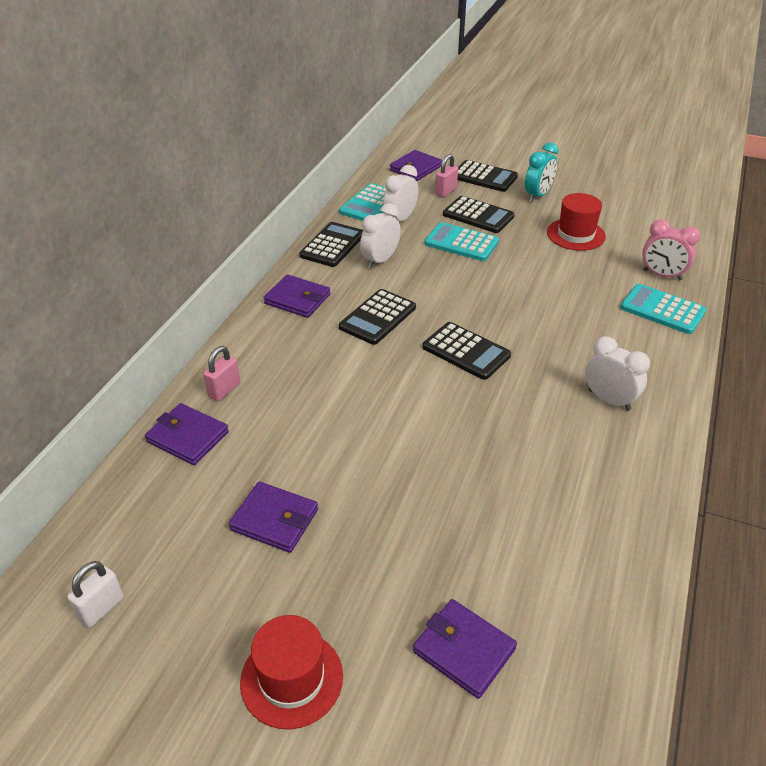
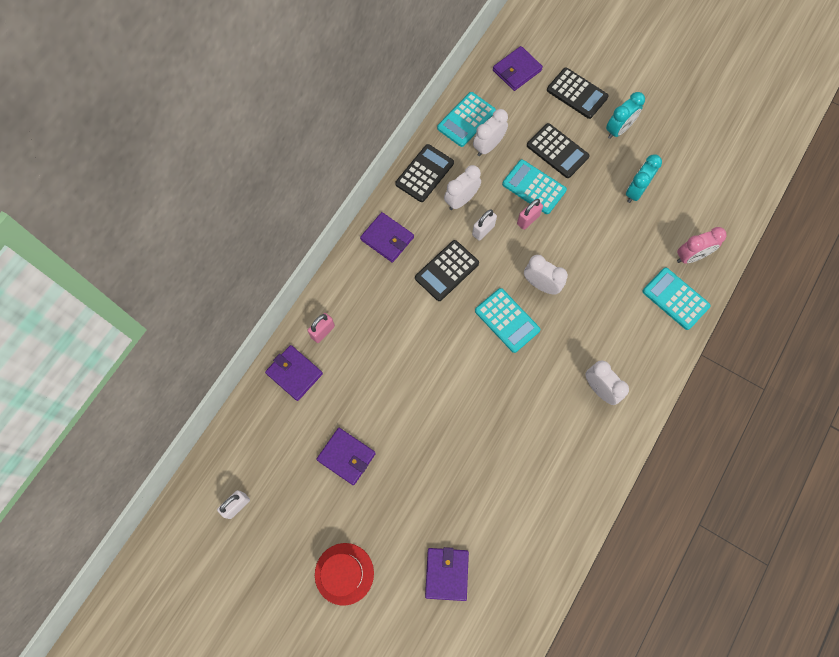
camera: 10 degrees right, 30 degrees up
purple wallet [413,599,517,699] -> purple wallet turned 45 degrees clockwise [425,547,469,601]
black calculator [422,322,511,380] -> turquoise calculator [475,288,540,353]
pink padlock [435,154,458,198] -> pink padlock moved to [517,199,543,230]
red hat [547,193,606,251] -> turquoise clock [626,154,662,203]
pink clock [642,219,700,280] -> pink clock turned 60 degrees counterclockwise [677,227,727,264]
none -> white padlock [472,209,497,241]
none -> white clock [524,255,568,295]

